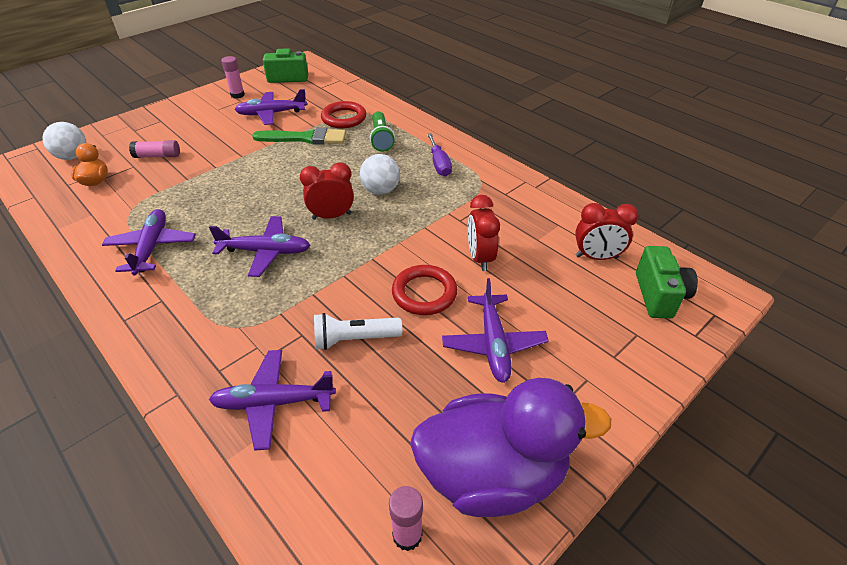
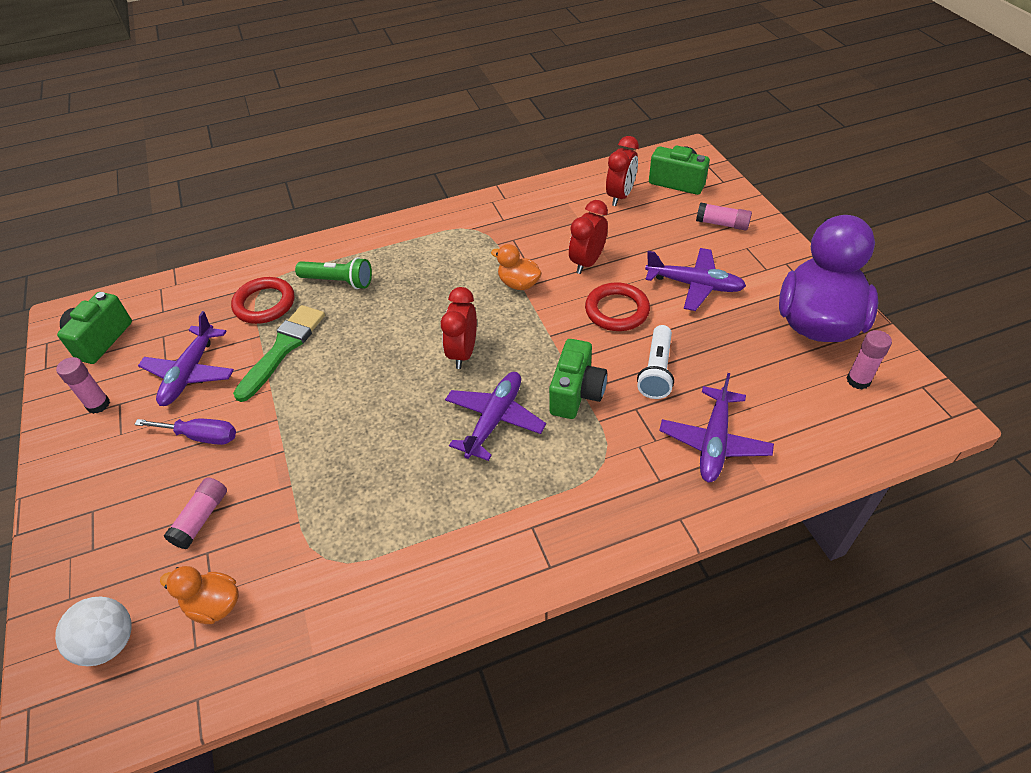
camera: 65 degrees left, 5 degrees up
purple plane [102,209,196,275] -> none
white ball [360,154,400,195] -> none
purple screwdriver [427,133,452,176] -> purple screwdriver moved to [134,419,236,445]
red clock [468,195,500,271] -> red clock turned 105 degrees clockwise [569,200,608,274]
none -> orange duck [491,244,542,290]
none -> green camera [549,339,607,419]
none -> pink glue stick [696,202,752,231]

